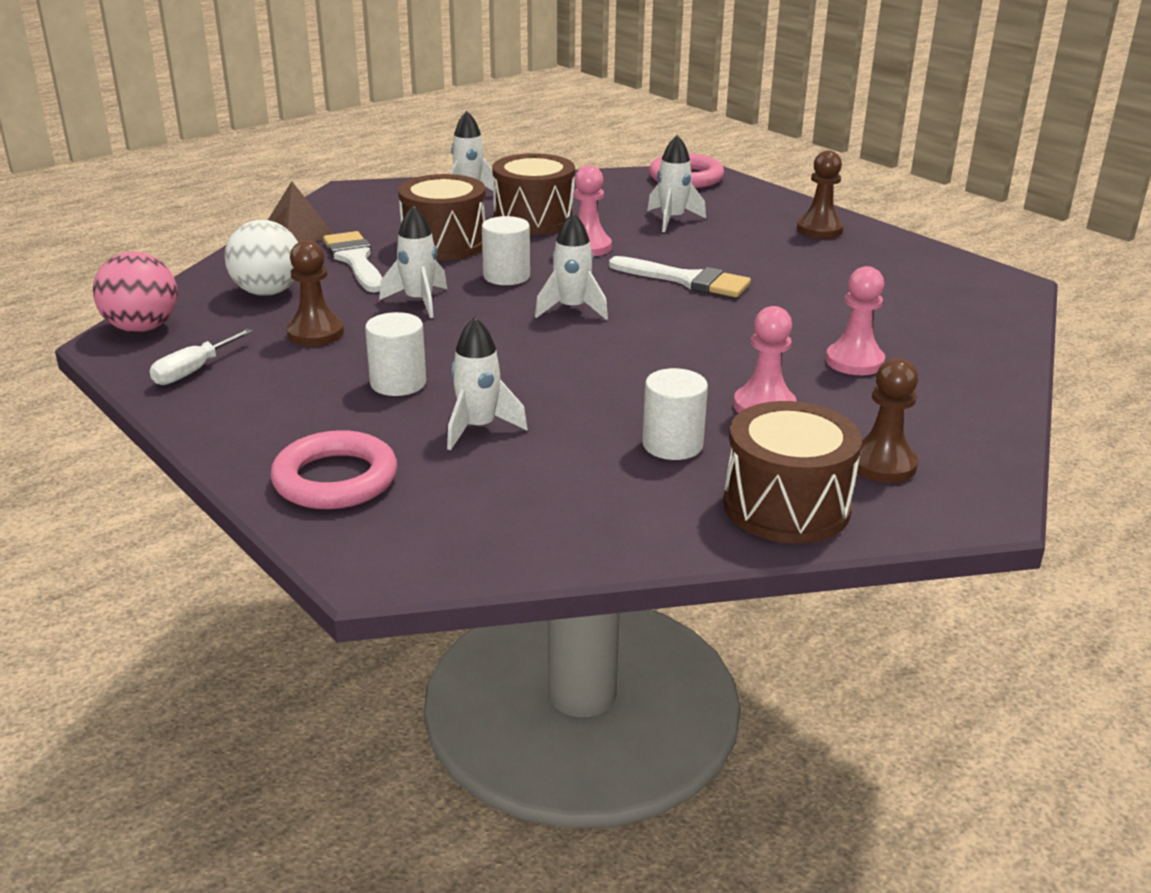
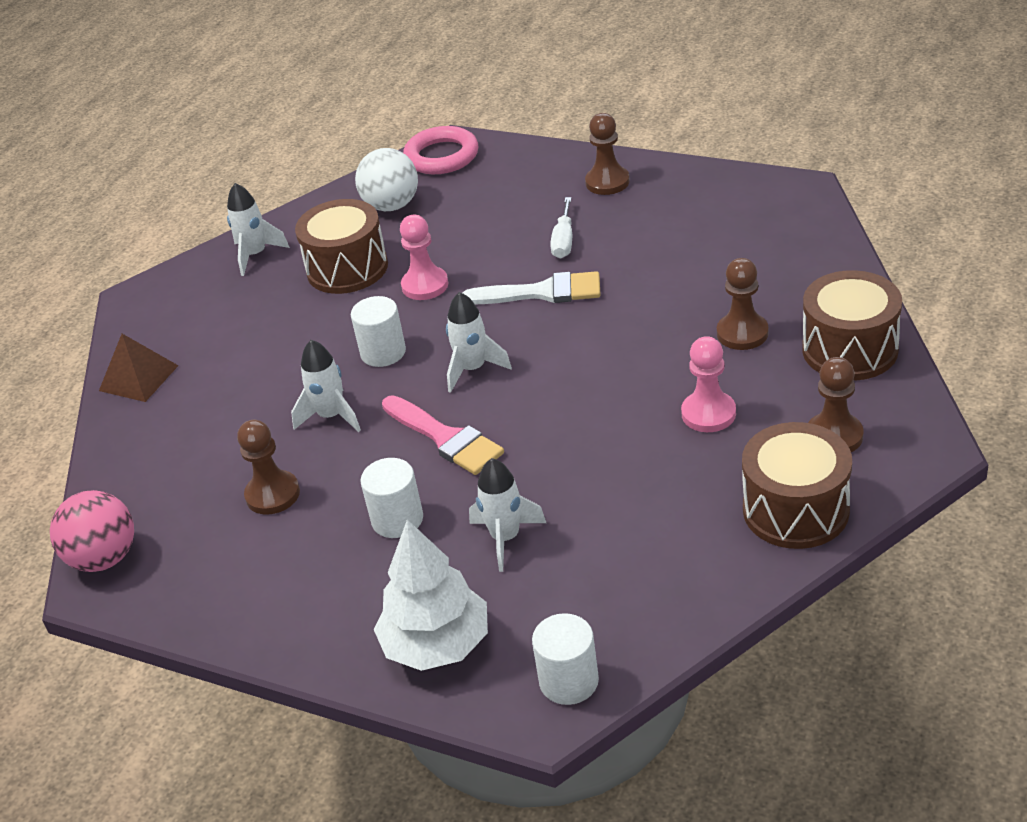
camera: 20 degrees left, 10 degrees up
white screwdriver [150,329,252,385] -> white screwdriver moved to [550,197,572,258]
white ball [224,220,298,296] -> white ball moved to [355,148,418,211]
pink ring [270,430,397,509] -> white tree [374,519,488,671]
white brush [323,231,382,292] -> none
brown drum [398,174,486,260] -> brown drum moved to [802,270,902,380]
white cylinder [642,368,708,460] -> white cylinder moved to [532,613,599,705]
white rocket [647,135,706,232] -> none
pink pawn [826,266,885,375] -> brown pawn [717,258,768,350]
none -> pink brush [382,395,504,475]

